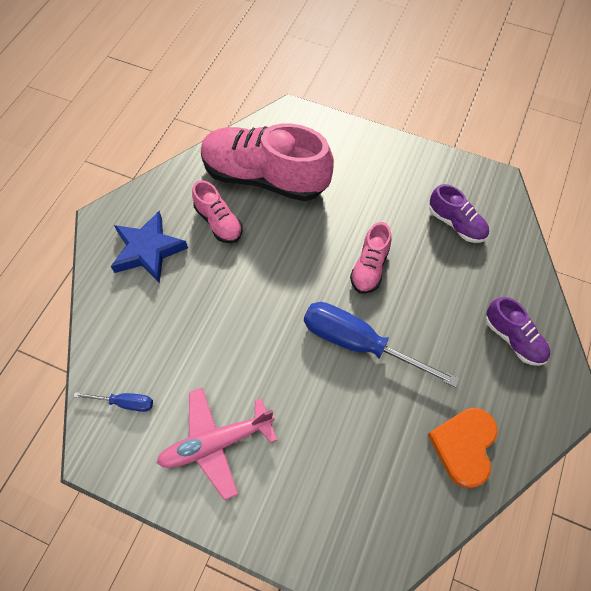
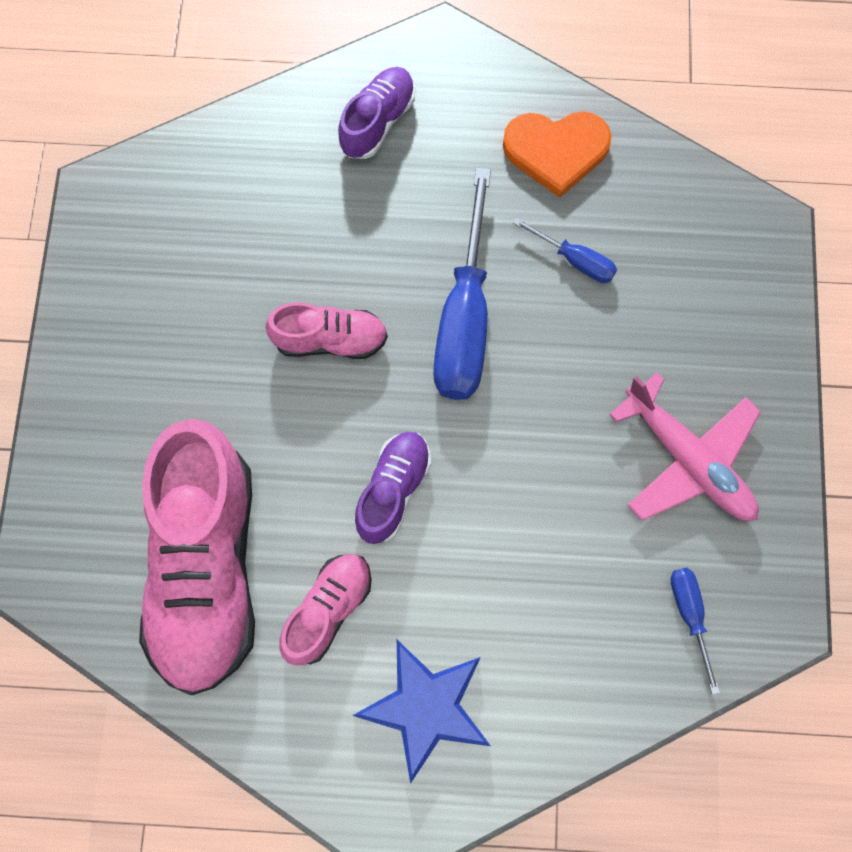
camera: 110 degrees left, 10 degrees up
purple shoe [429,184,489,243] -> purple shoe moved to [354,432,431,544]
none -> blue screwdriver [513,217,617,283]

